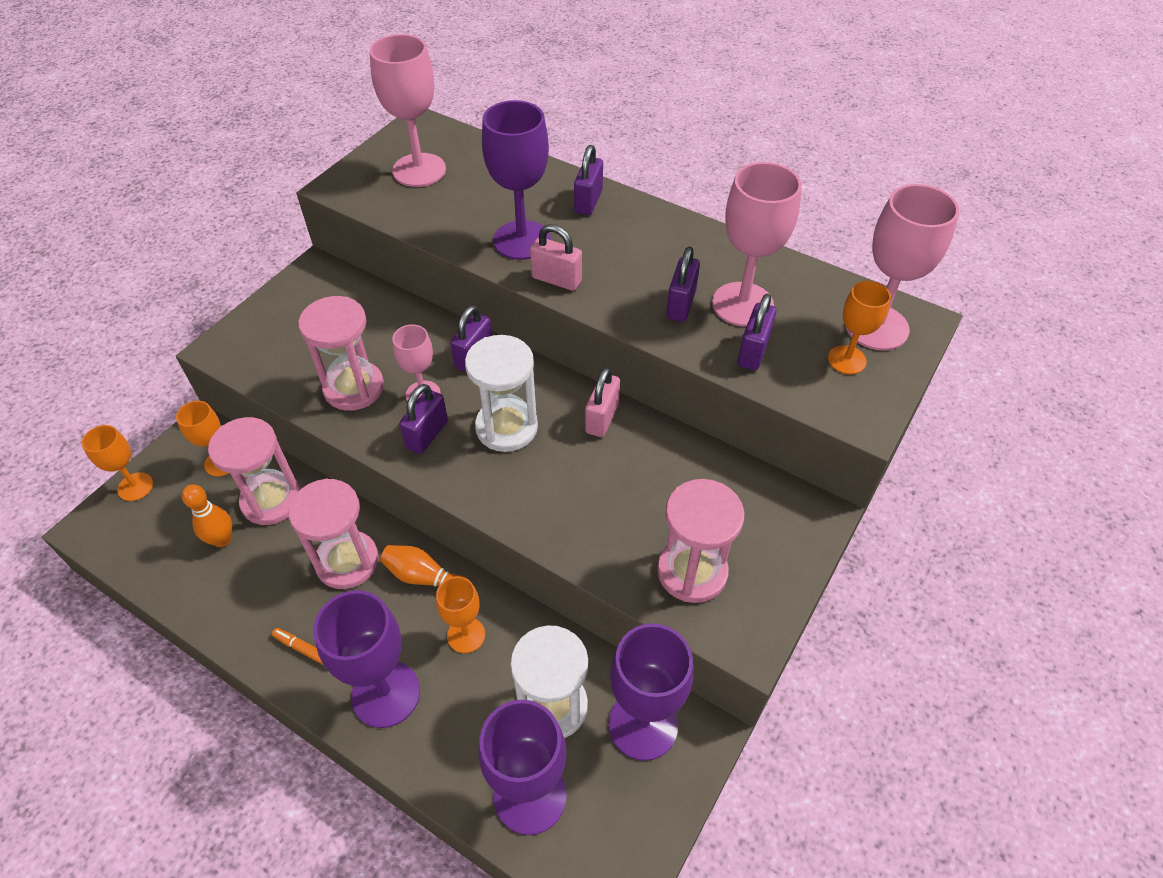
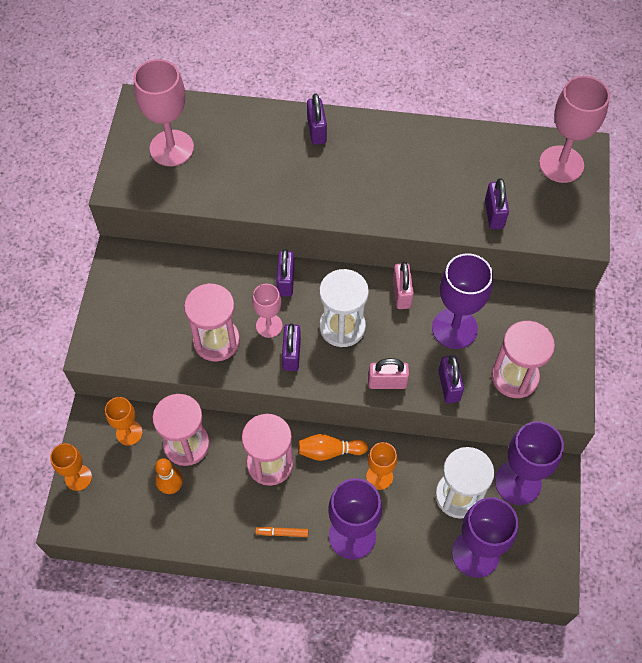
camera: 25 degrees left, 10 degrees up
purple goblet [482,100,551,260] -> purple goblet moved to [432,253,493,349]
pink padlock [530,224,582,291] -> pink padlock moved to [368,358,409,389]
purple padlock [666,247,700,322] -> purple padlock moved to [438,355,464,403]
pink goblet [712,162,802,327] -> none
orange goblet [828,281,891,374] -> none

